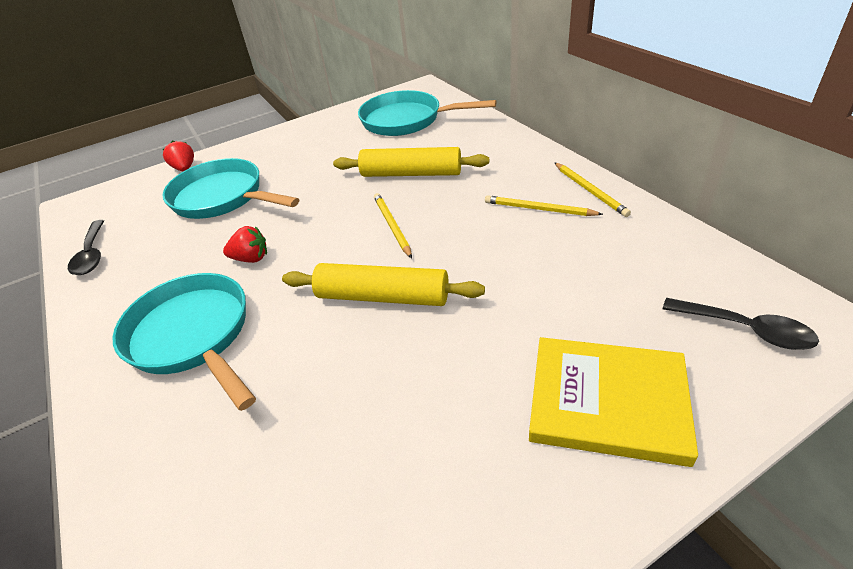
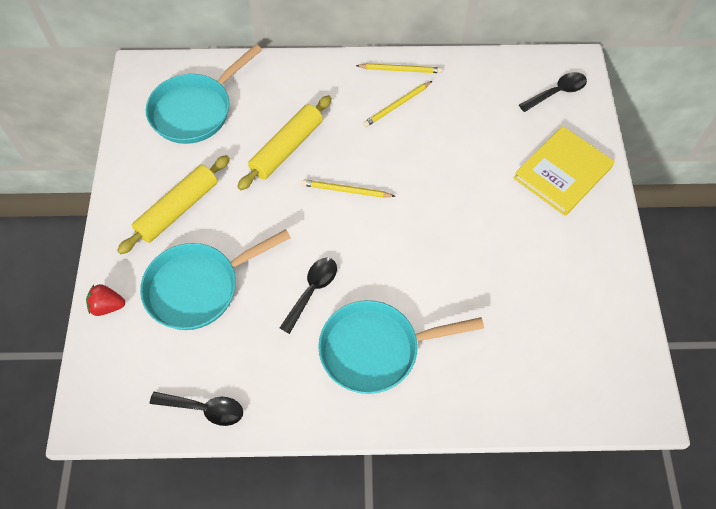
camera: 65 degrees left, 20 degrees up
red strawberry [223,226,267,263] -> black spoon [280,258,337,334]
yellow rolling pin [282,263,485,306] -> yellow rolling pin moved to [117,155,230,254]

